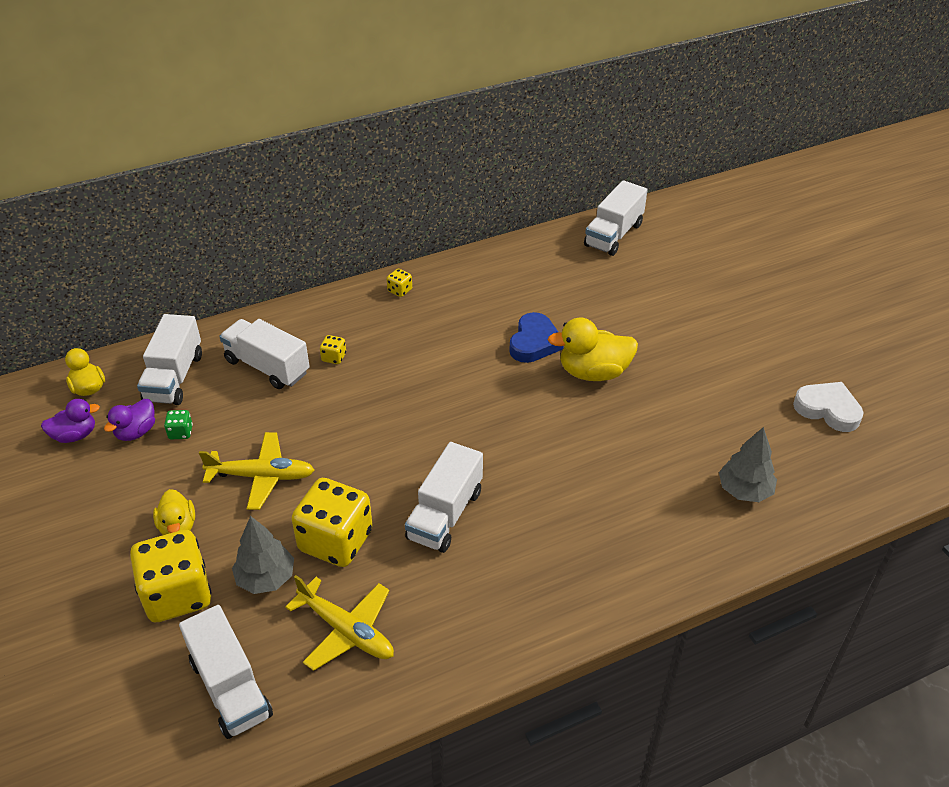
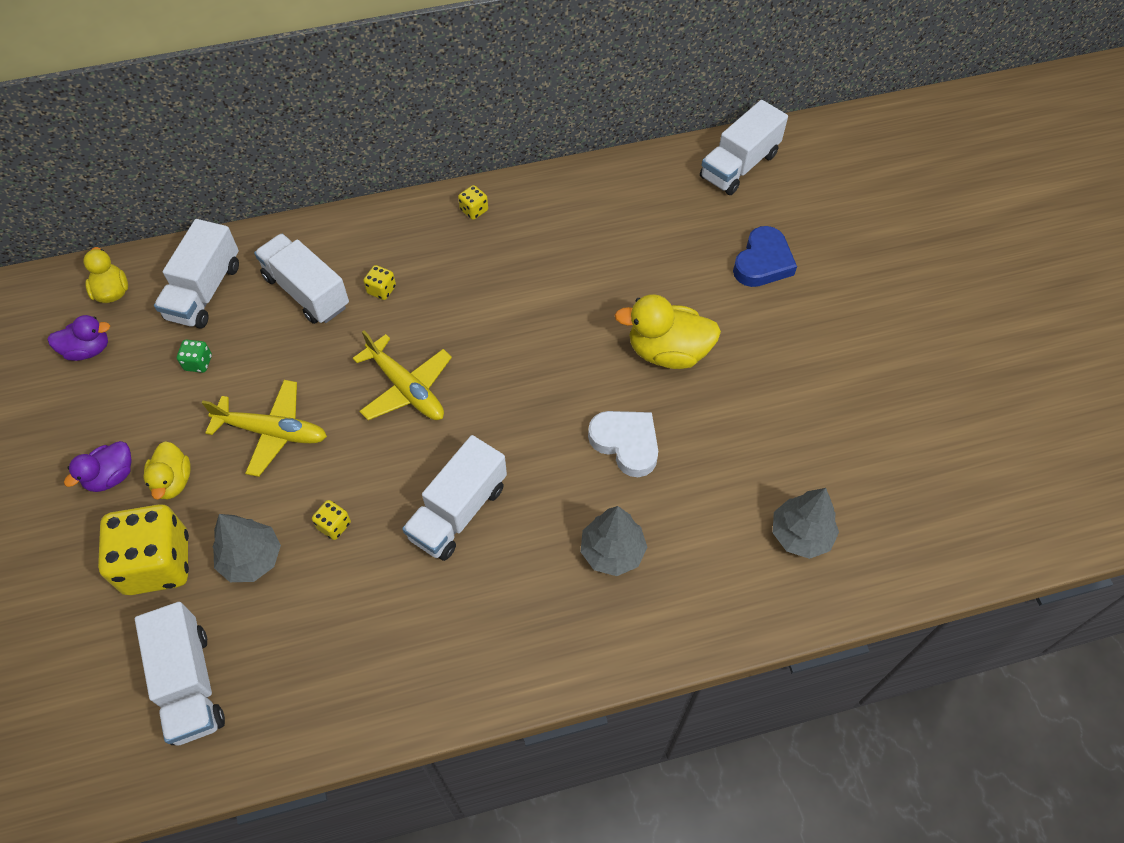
camera: 10 degrees right, 15 degrees up
purple duck [104,399,155,441] -> purple duck moved to [64,441,132,492]
yellow plane [285,575,394,671] -> yellow plane moved to [353,330,452,420]
yellow dice [291,478,373,567] -> yellow dice [312,500,351,540], size x0.41
blue heart [509,312,564,363] -> blue heart moved to [733,226,797,287]
white heart [793,382,864,432] -> white heart moved to [588,411,658,477]
none -> grey tree [580,506,647,576]

